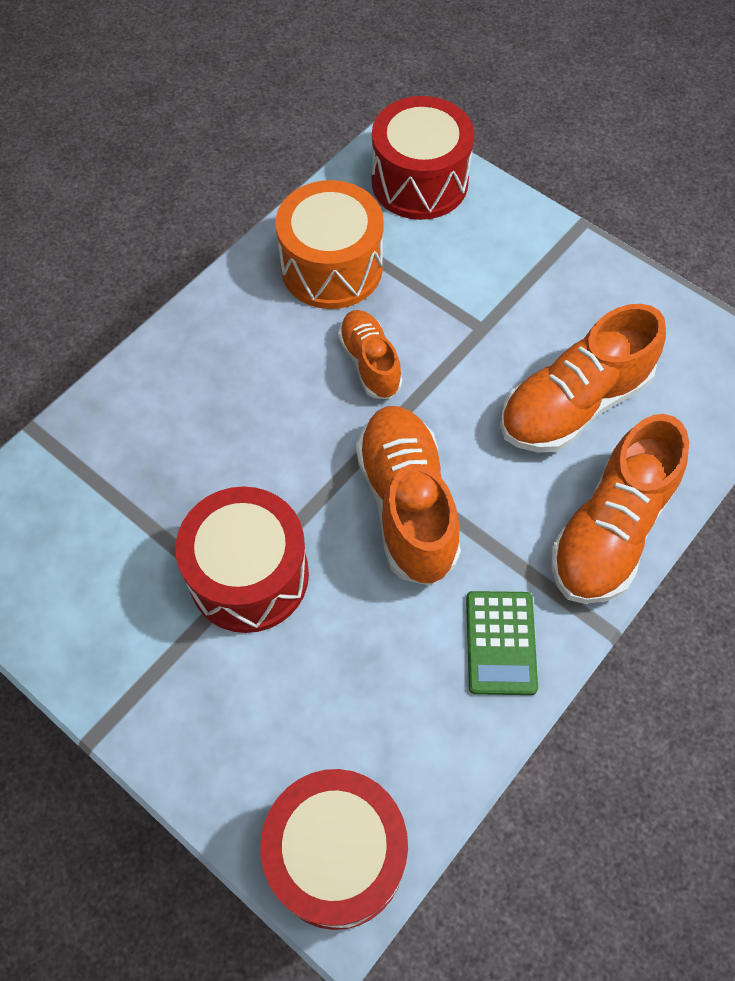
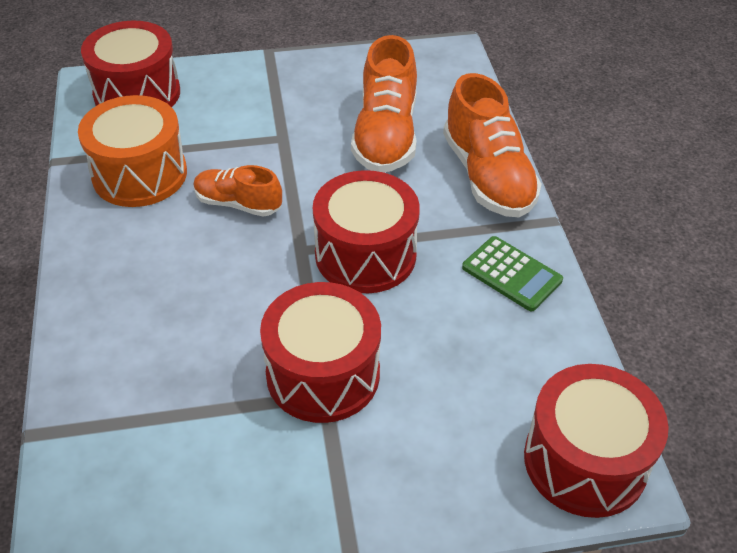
camera: 50 degrees left, 15 degrees down
orange shoe [356,406,461,586] -> red drum [313,170,420,293]

